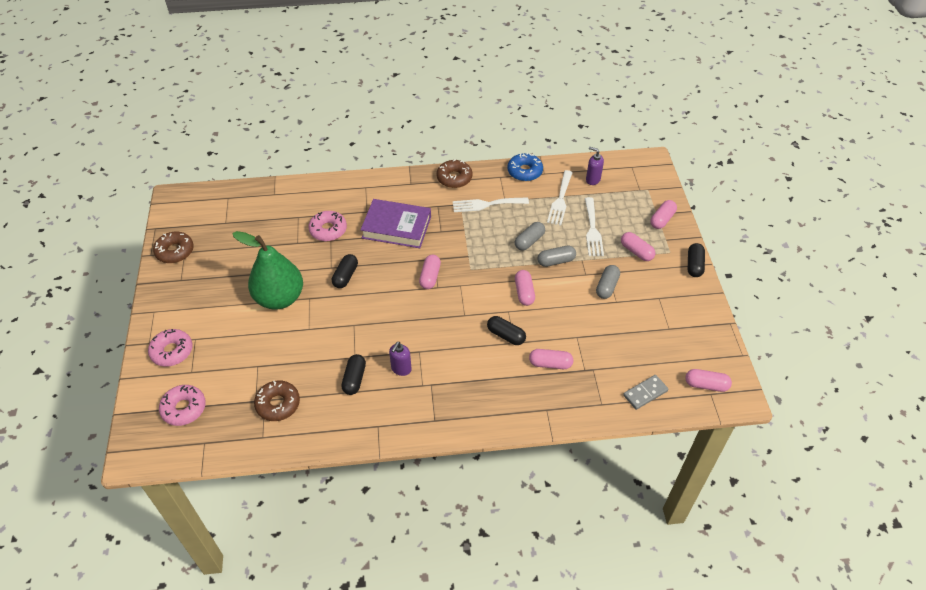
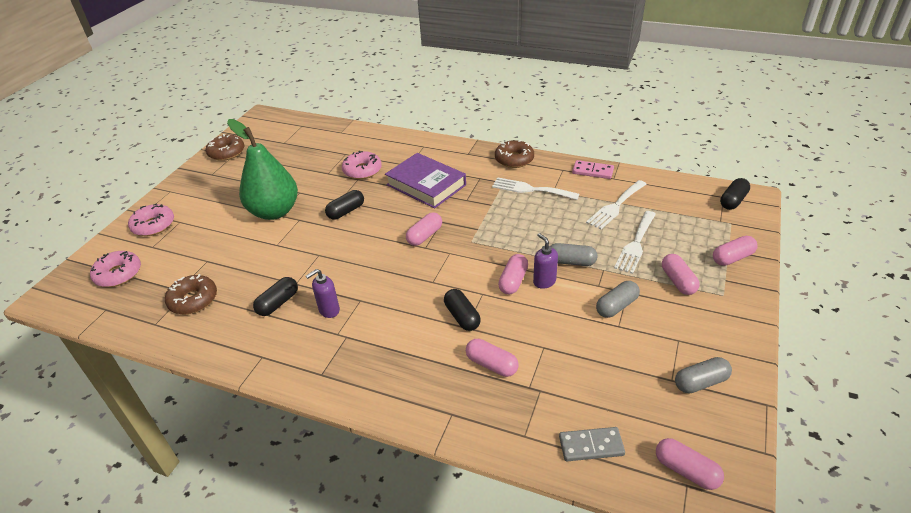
camera: 30 degrees right, 10 degrees down
blue donut [507,153,543,181] -> pink domino [572,160,614,179]
grey capsule [515,222,545,251] -> grey capsule moved to [675,357,732,394]
purple soap dispenser [586,147,604,185] -> purple soap dispenser moved to [533,233,558,289]
black capsule [688,243,705,277] -> black capsule moved to [720,178,750,210]

